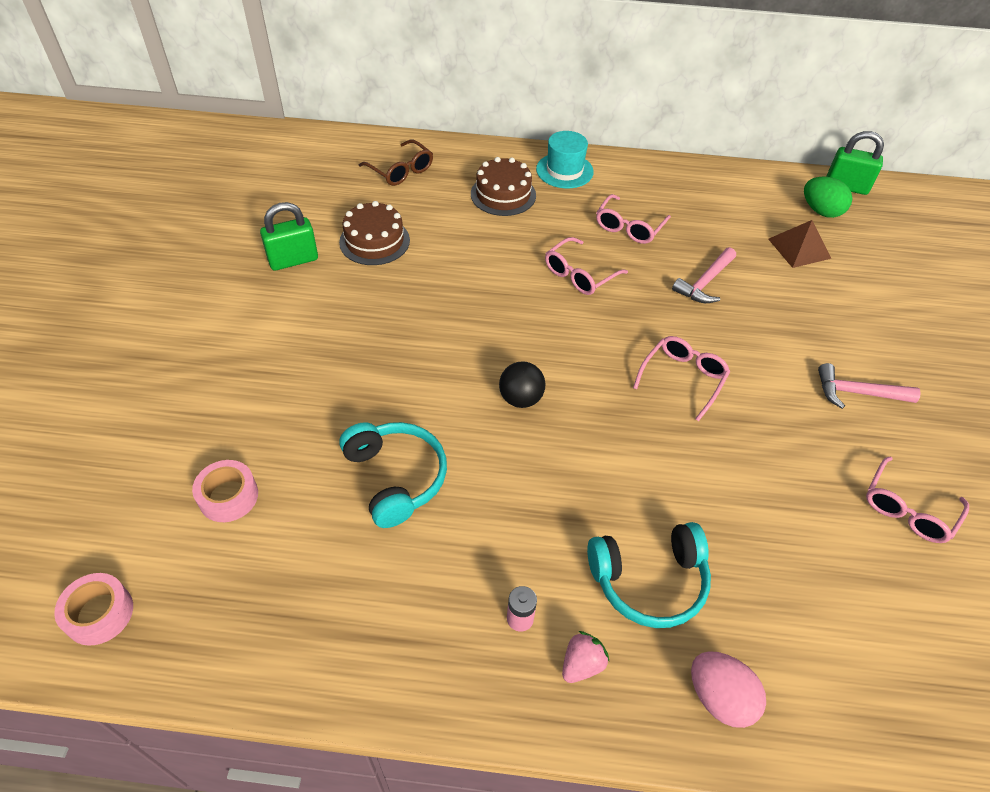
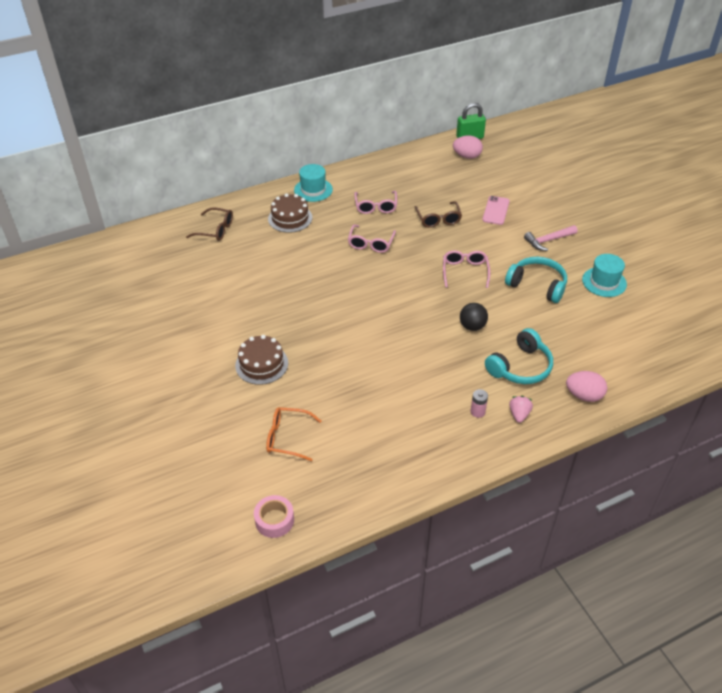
camera: 30 degrees left, 5 degrees down
pink tape [192,460,258,522] -> orange glasses [266,407,321,461]
green padlock [260,202,318,271] -> none
brown cake [339,201,410,265] -> brown cake moved to [235,335,288,385]
turquoise headphones [339,422,447,528] -> turquoise headphones moved to [505,257,567,303]
black ball [499,361,545,408] -> black ball moved to [460,303,488,331]
pink hammer [672,247,736,303] -> brown glasses [414,201,462,228]
brown pyramid [768,220,831,268] -> none
green egg [804,177,852,218] -> pink egg [453,136,483,159]
pink glasses [866,456,969,543] -> turquoise hat [582,254,627,297]
none -> pink phone [482,196,510,225]

